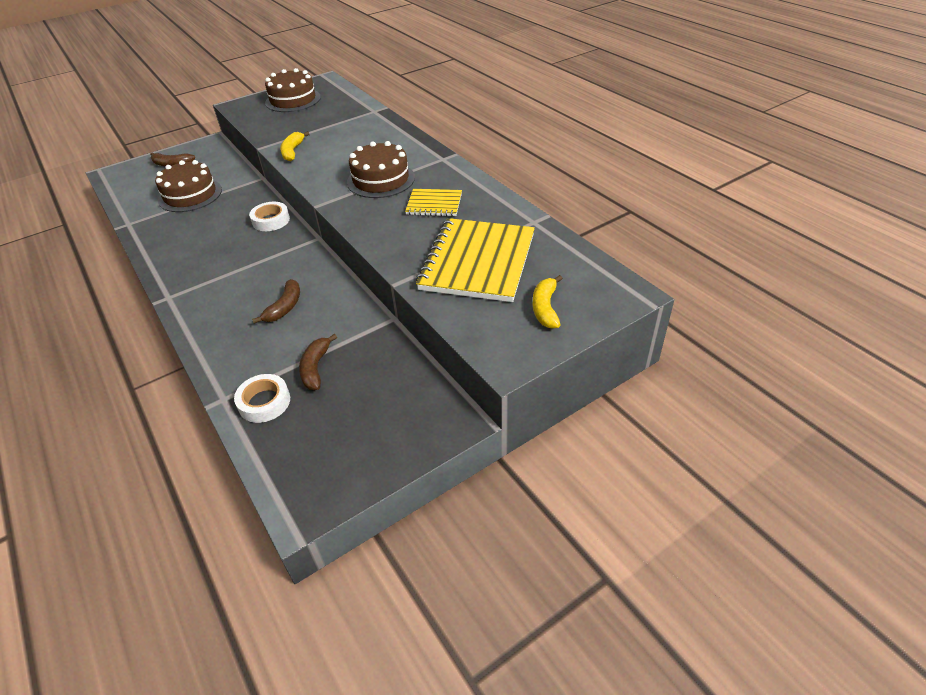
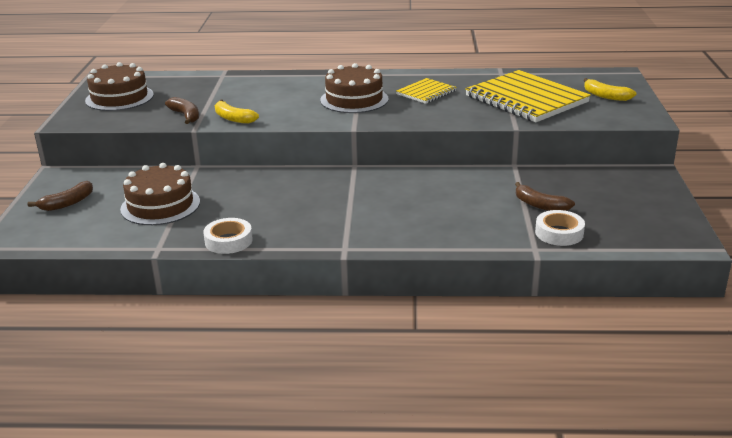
camera: 55 degrees left, 15 degrees down
white tape [249,202,290,231] -> white tape moved to [203,218,253,254]
brown banana [252,279,300,324] -> brown banana moved to [165,97,199,124]

